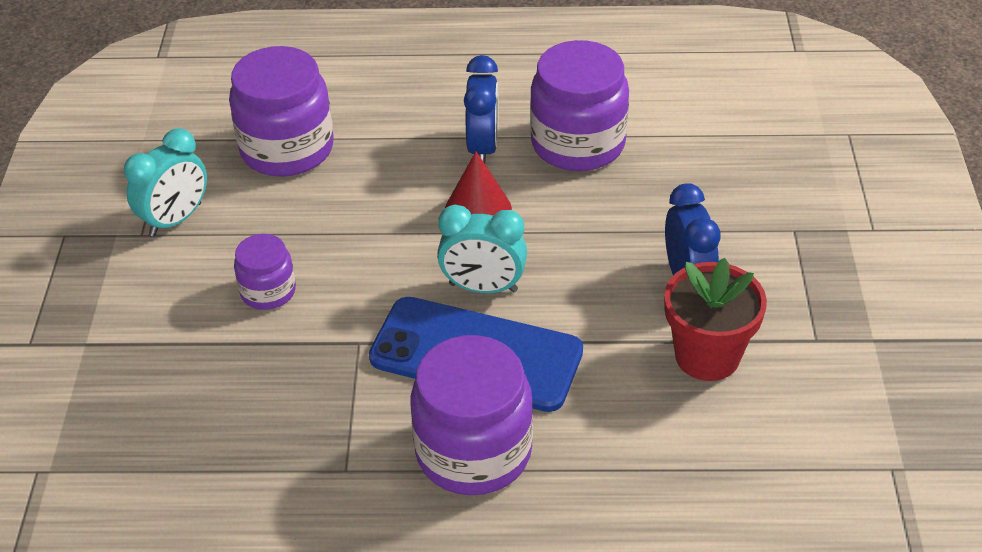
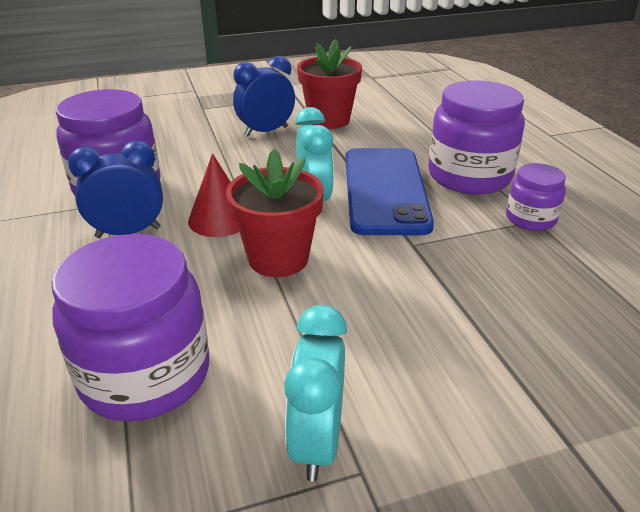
camera: 110 degrees left, 10 degrees down
turquoise clock [124,128,207,236] -> turquoise clock turned 105 degrees counterclockwise [284,305,347,482]
purple jar [234,234,296,310] -> purple jar moved to [506,163,566,231]
none -> red flower pot [226,149,324,277]

